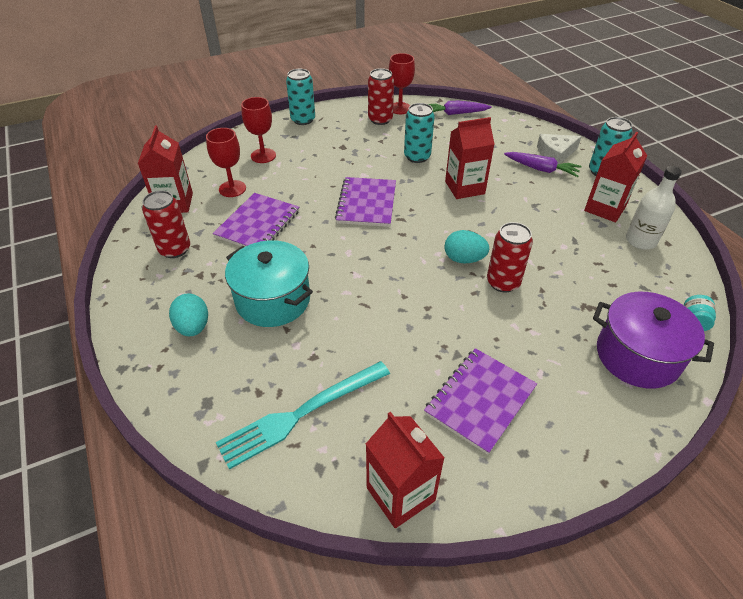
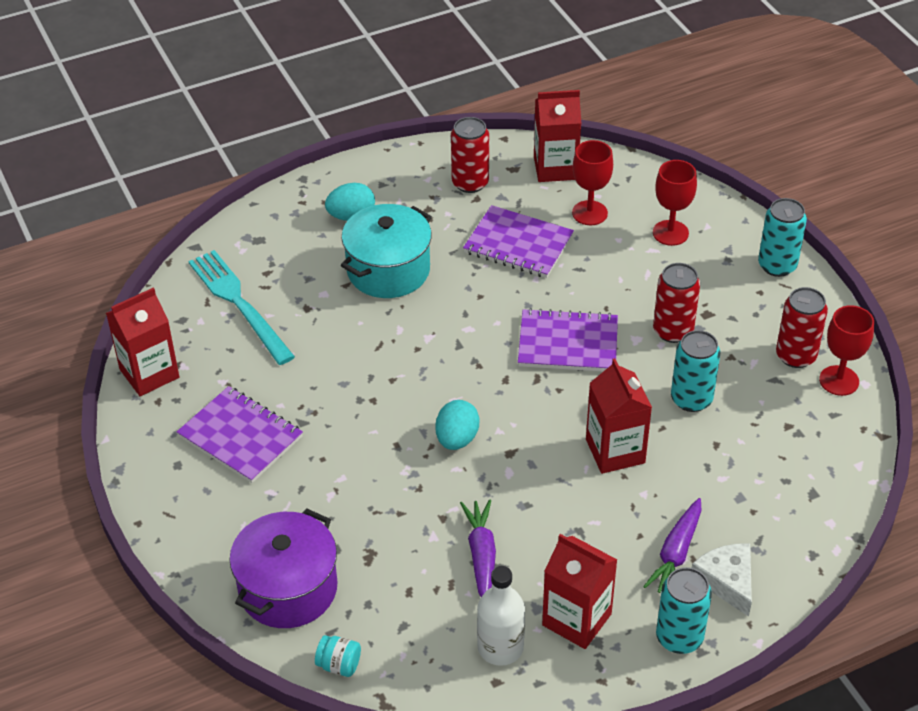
camera: 90 degrees right, 0 degrees up
purple carrot [428,101,492,115] -> purple carrot moved to [460,499,496,597]
red can [487,222,533,293] -> red can moved to [653,263,700,343]

